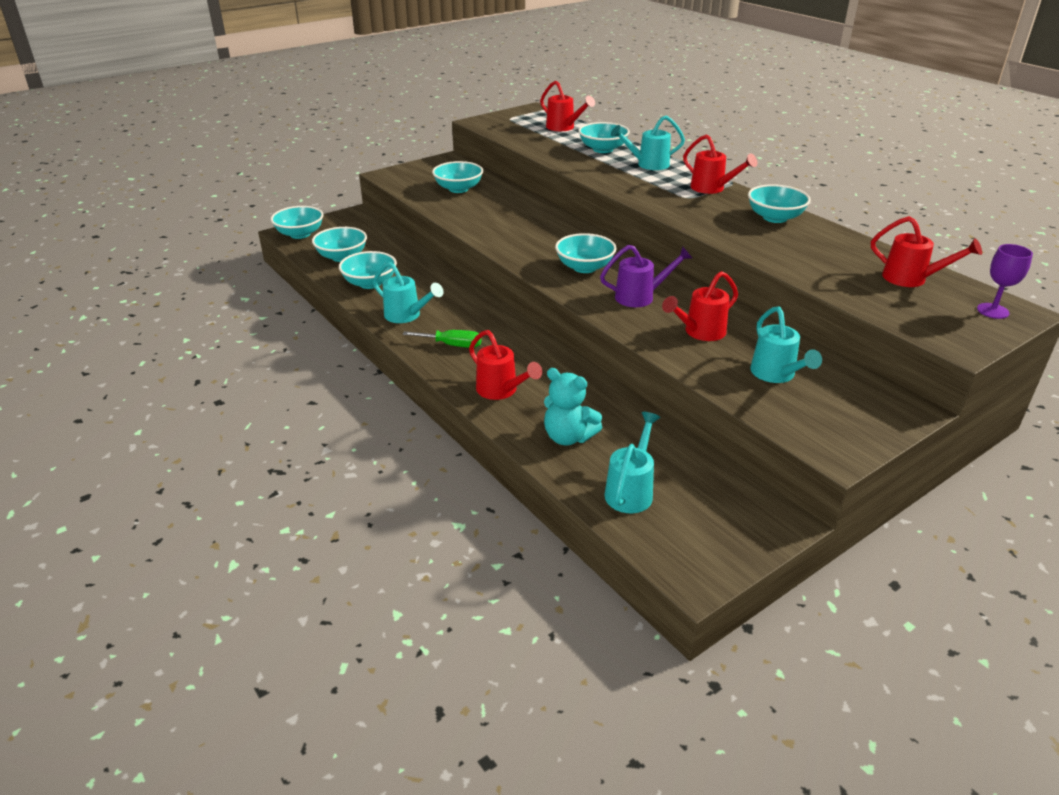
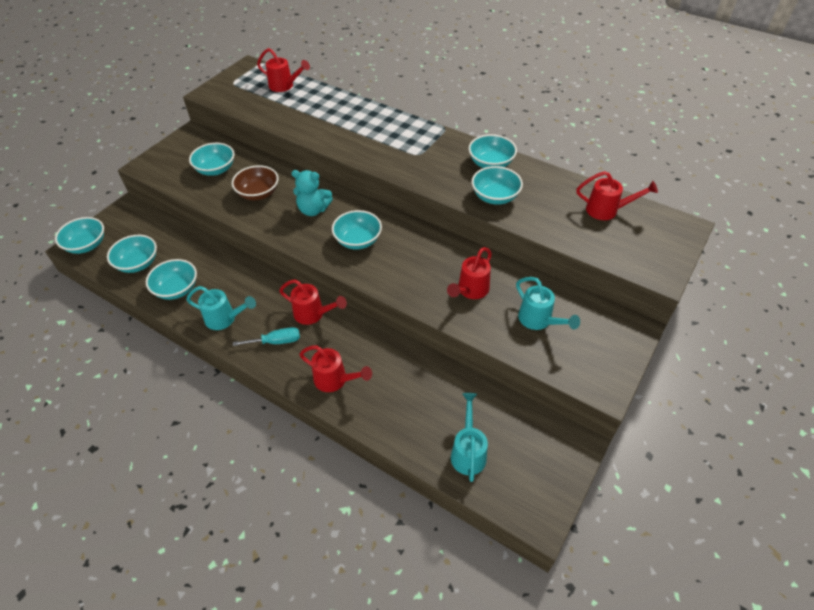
camera: 20 degrees left, 15 degrees up
green screwdriver [403,330,482,348] -> turquoise screwdriver [233,327,300,346]
turquoise teddy bear [544,368,602,446] -> turquoise teddy bear moved to [291,170,333,216]
turquoise bowl [578,122,630,153] -> turquoise bowl moved to [472,166,523,205]
purple watering can [600,245,692,307] -> none
turquoise watering can [611,115,685,170] -> none
red watering can [683,134,757,194] -> red watering can moved to [279,279,347,325]
purple goblet [977,244,1033,319] -> none
none -> brown bowl [232,165,279,200]

